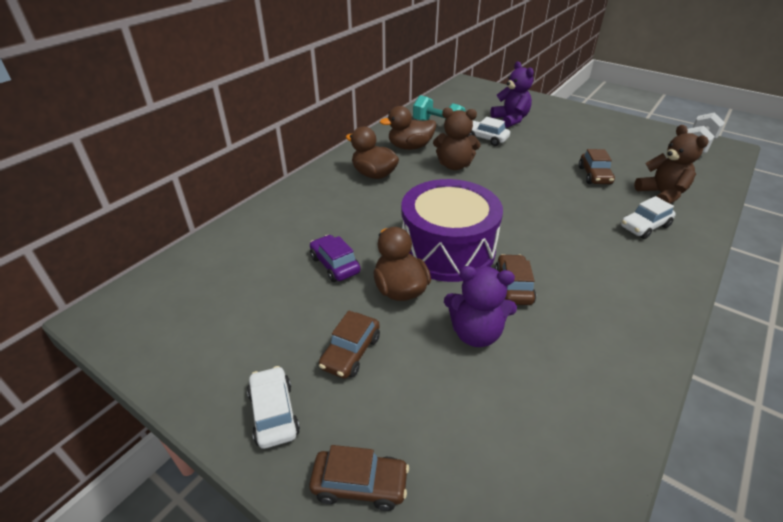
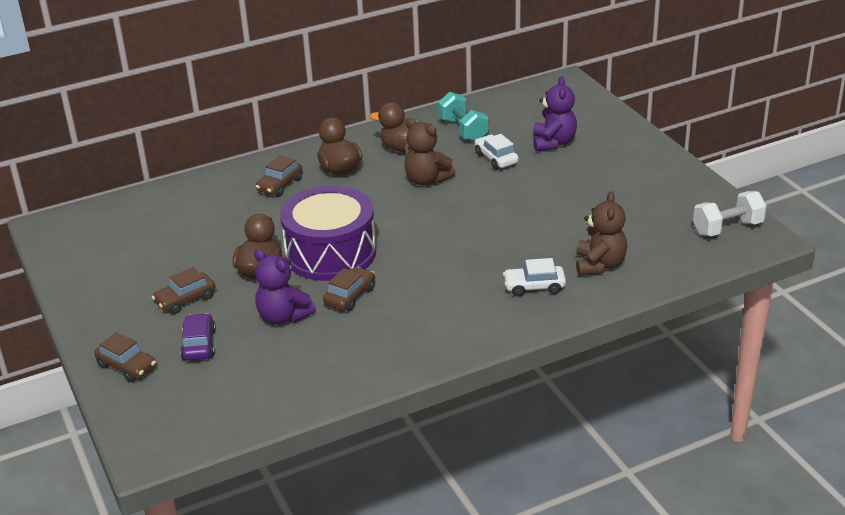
camera: 30 degrees right, 5 degrees down
white car [247,366,300,449] -> none
purple car [310,235,360,282] -> purple car moved to [180,313,216,361]
brown car [579,149,615,185] -> brown car moved to [256,155,302,197]

